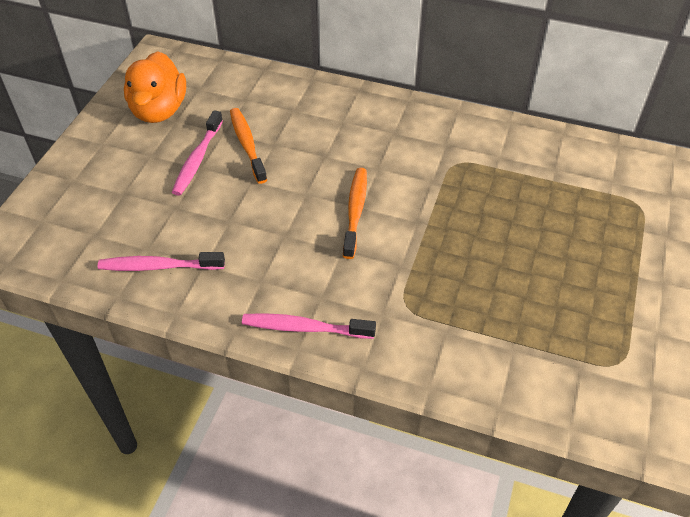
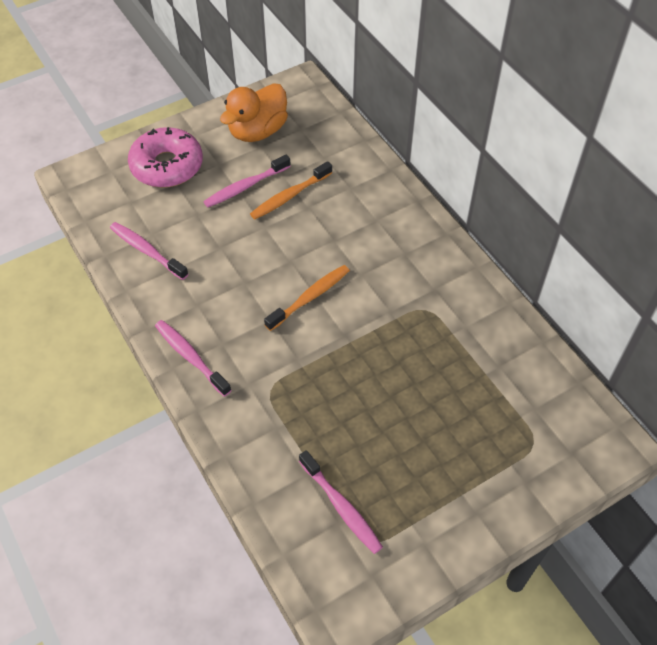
camera: 40 degrees right, 5 degrees up
orange toothbrush [230,108,267,184] -> orange toothbrush turned 150 degrees counterclockwise [250,161,332,219]
none -> pink donut [128,127,203,188]
none -> pink toothbrush [299,450,383,554]

